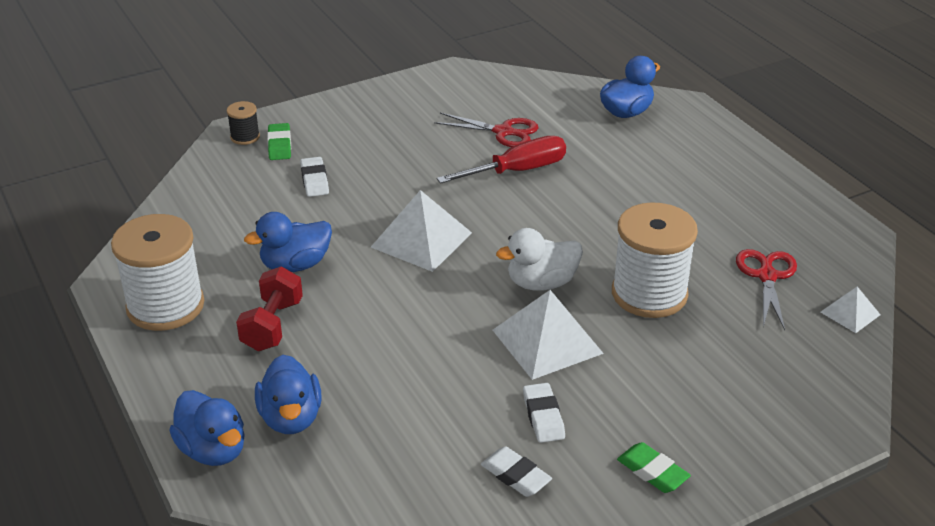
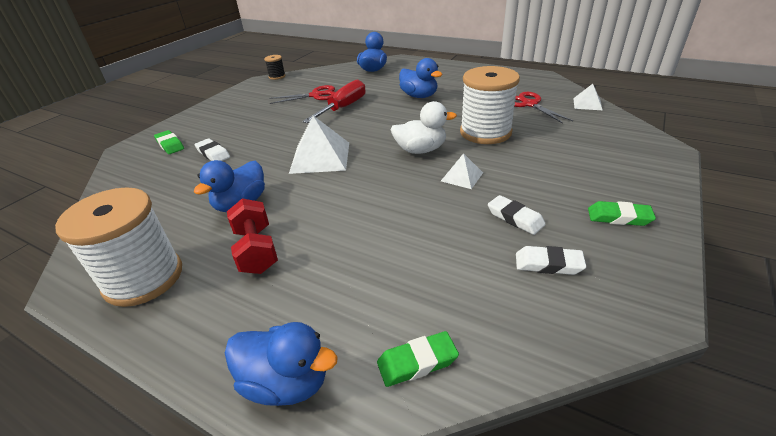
camera: 30 degrees left, 0 degrees up
black spool [227,101,260,145] -> black spool moved to [264,55,285,80]
blue duck [255,355,322,434] -> blue duck moved to [399,58,443,98]
white pyramid [493,290,604,380] -> white pyramid [441,153,483,189], size x0.53
white duck [496,228,583,291] -> white duck turned 135 degrees counterclockwise [390,101,457,154]
none -> green eraser [377,331,459,387]

